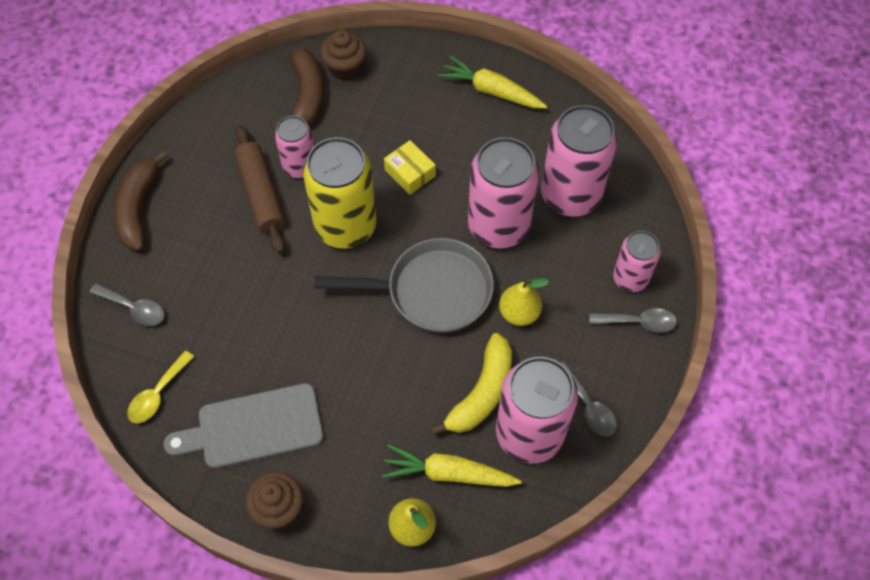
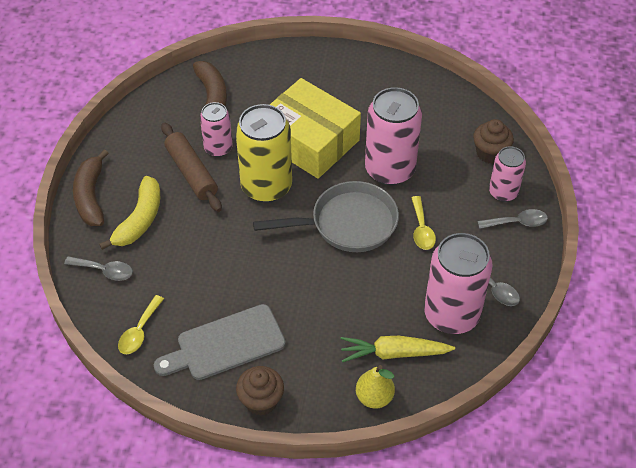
camera: 10 degrees left, 10 degrees down
brown cupcake [320,29,366,81] -> brown cupcake moved to [473,119,514,164]
yellow box [384,140,436,195] -> yellow box [270,78,361,179], size x2.37
yellow banana [430,333,512,435] -> yellow banana moved to [99,176,160,250]
yellow carrot [438,56,547,109] -> none
yellow pear [499,278,549,326] -> yellow spoon [411,196,436,250]
pink can [541,105,617,217] -> none

